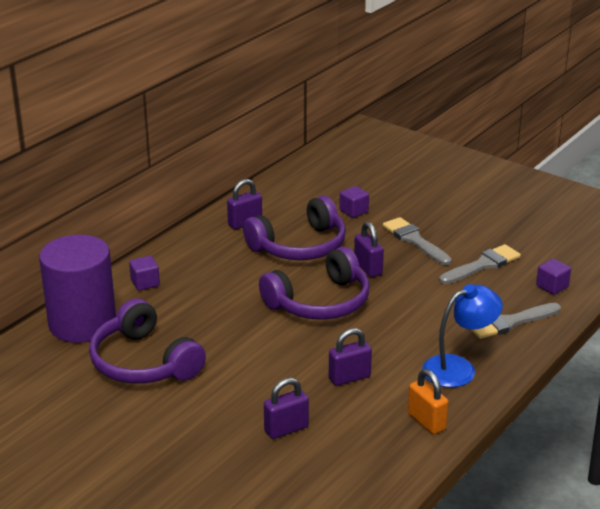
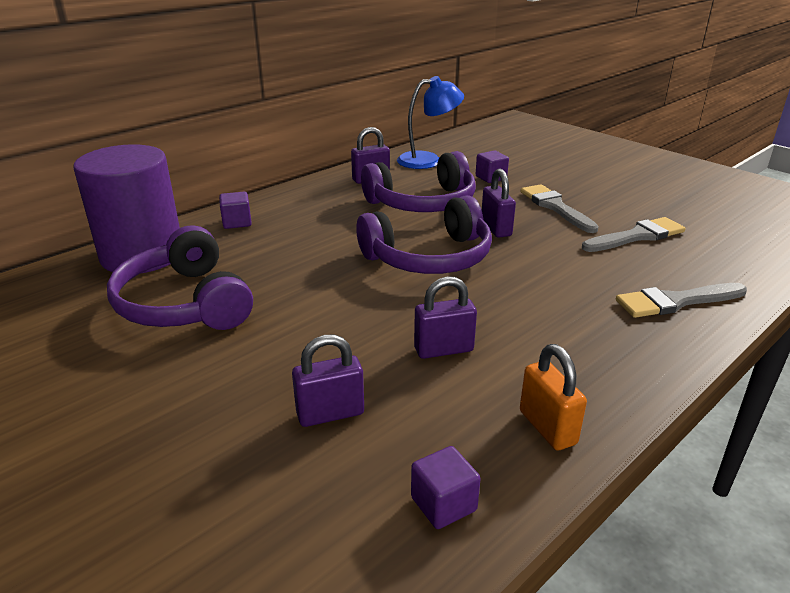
camera: 10 degrees right, 0 degrees up
blue lamp [422,284,503,387] -> blue lamp moved to [397,76,464,169]
purple cube [536,259,571,295] -> purple cube moved to [411,446,481,529]

